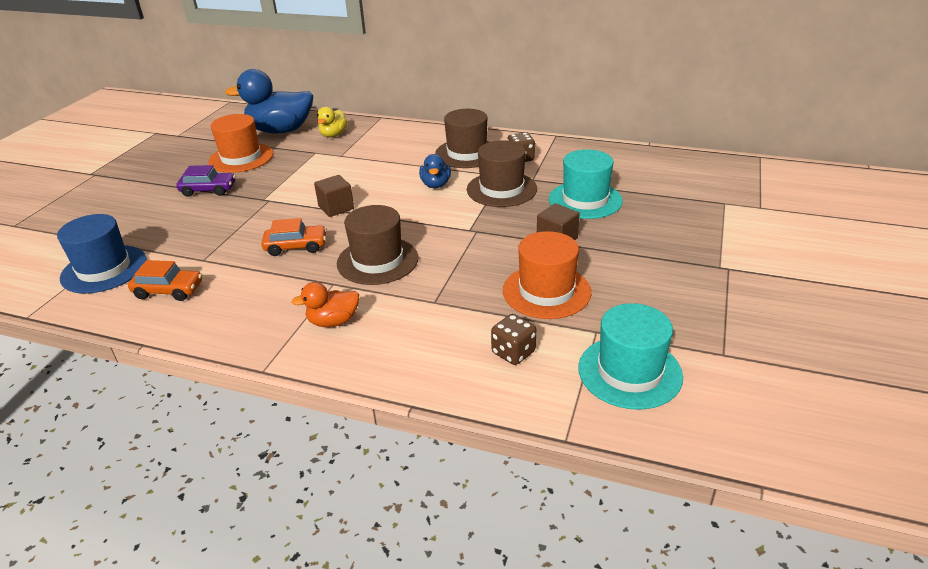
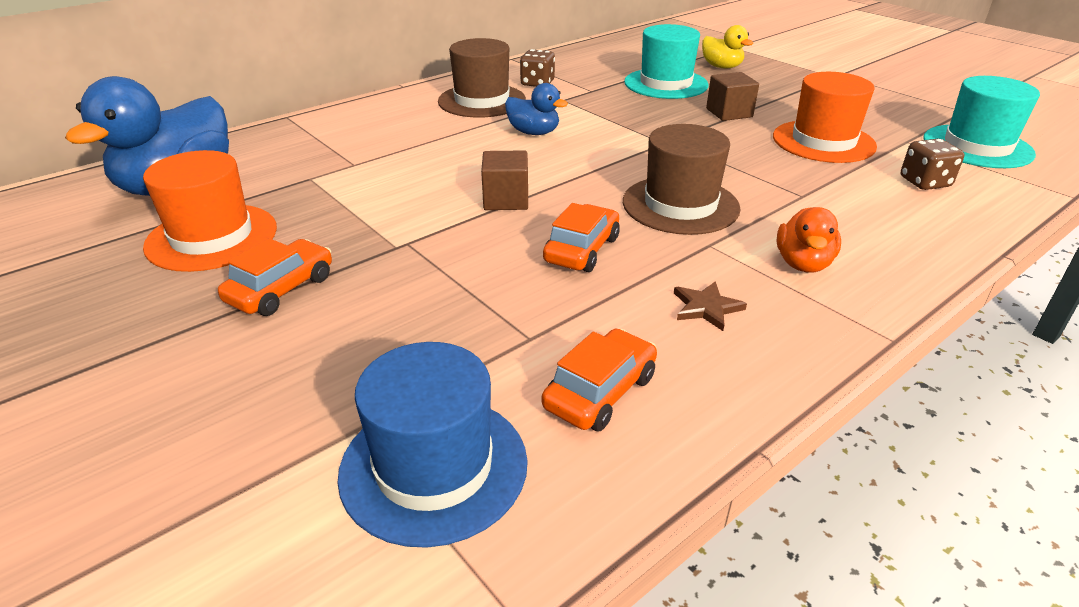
camera: 60 degrees left, 0 degrees up
purple car [176,165,236,197] -> orange car [218,238,332,316]
yellow duck [317,107,348,137] -> yellow duck moved to [702,25,753,68]
brown hat [467,140,537,207] -> none
none -> brown star [674,281,747,331]

